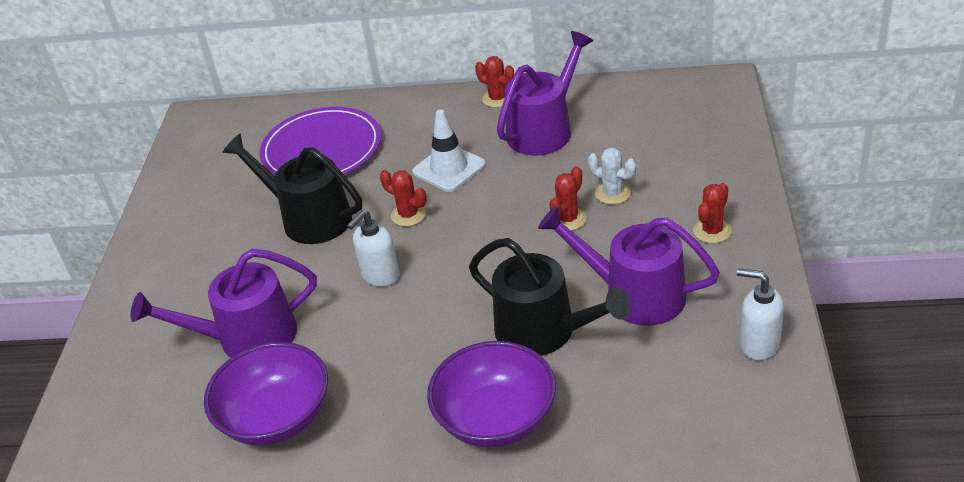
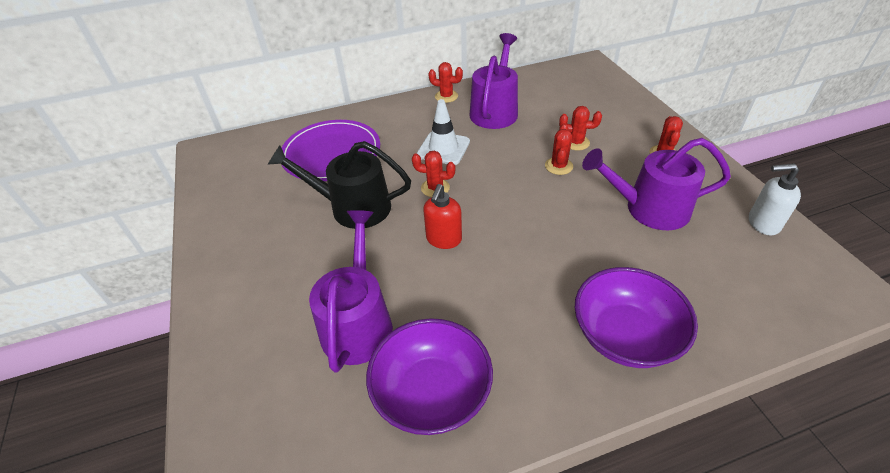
camera: 25 degrees left, 5 degrees up
purple watering can [130,249,317,358] -> purple watering can turned 135 degrees clockwise [309,210,393,372]
white soap dispenser [347,210,400,287] -> red soap dispenser [423,184,462,249]
black watering can [469,238,631,356] -> none
white cactus [588,148,636,205] -> red cactus [559,106,602,150]

